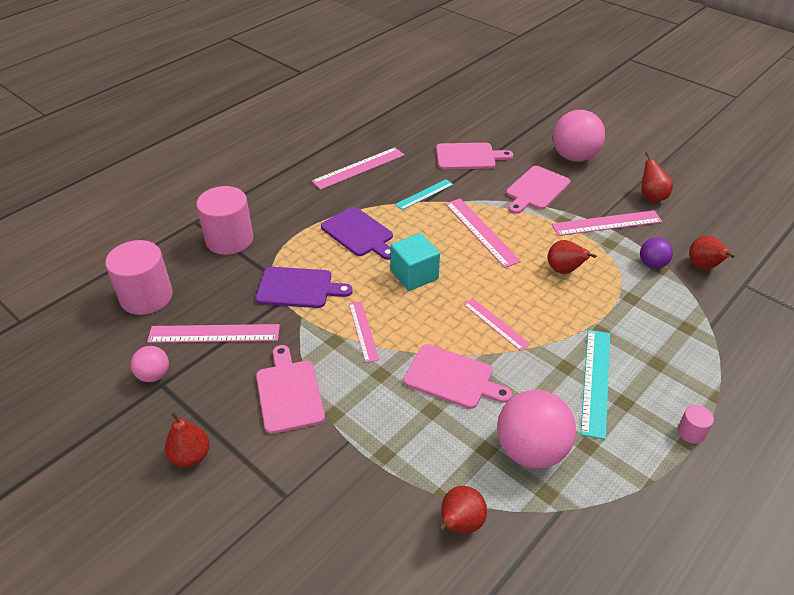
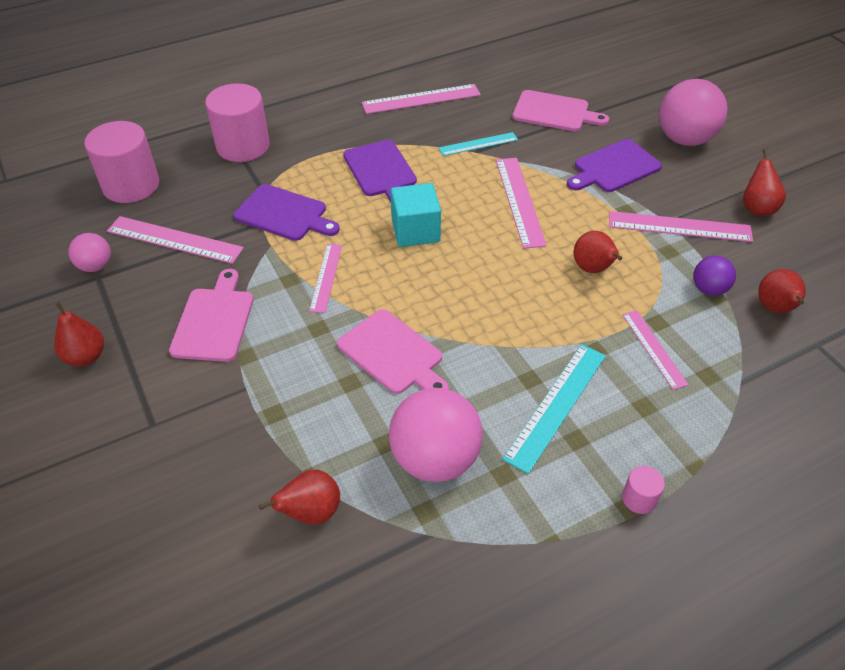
camera: 20 degrees right, 5 degrees up
pink ruler [463,299,530,351] -> pink ruler moved to [622,310,689,390]
pink cutting board [506,166,571,214] -> purple cutting board [567,139,662,192]

